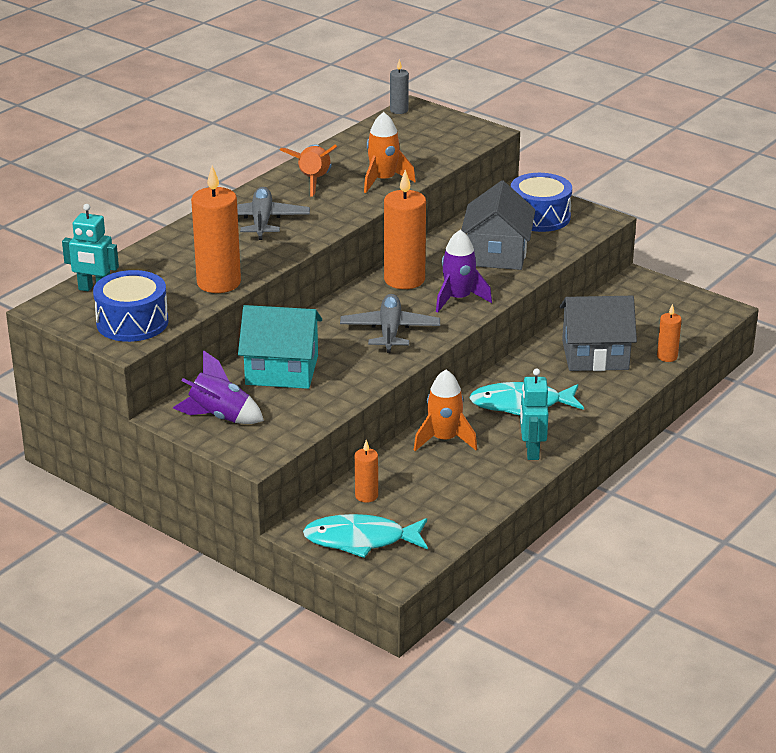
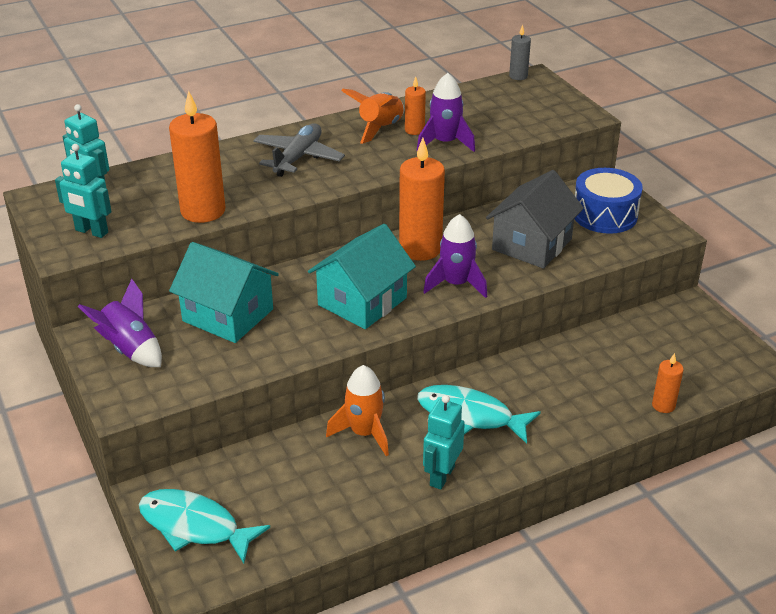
camera: 25 degrees right, 5 degrees up
blue drum [93,270,168,342] -> turquoise robot [55,144,112,238]
grey plane [340,294,440,353] -> turquoise house [308,224,416,329]
orange candle [355,440,378,503] -> orange candle moved to [405,76,426,135]
orange rocket [364,112,416,193] -> purple rocket [417,73,475,152]
grey house [560,296,637,371] -> none

